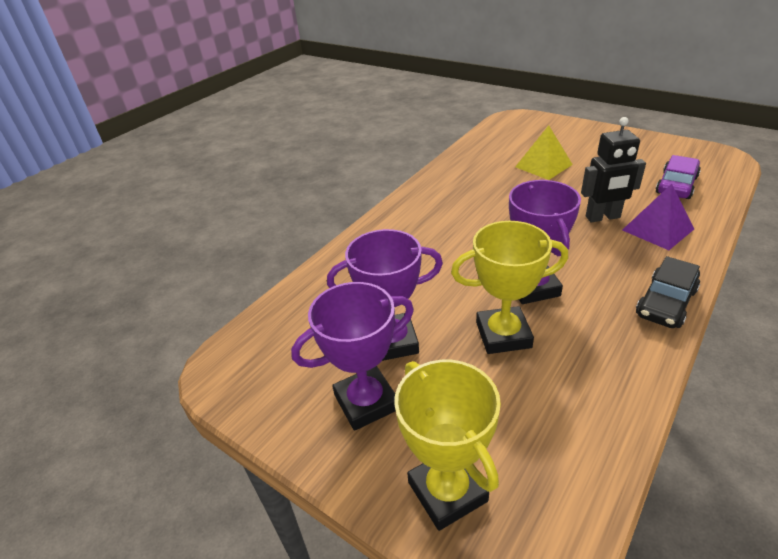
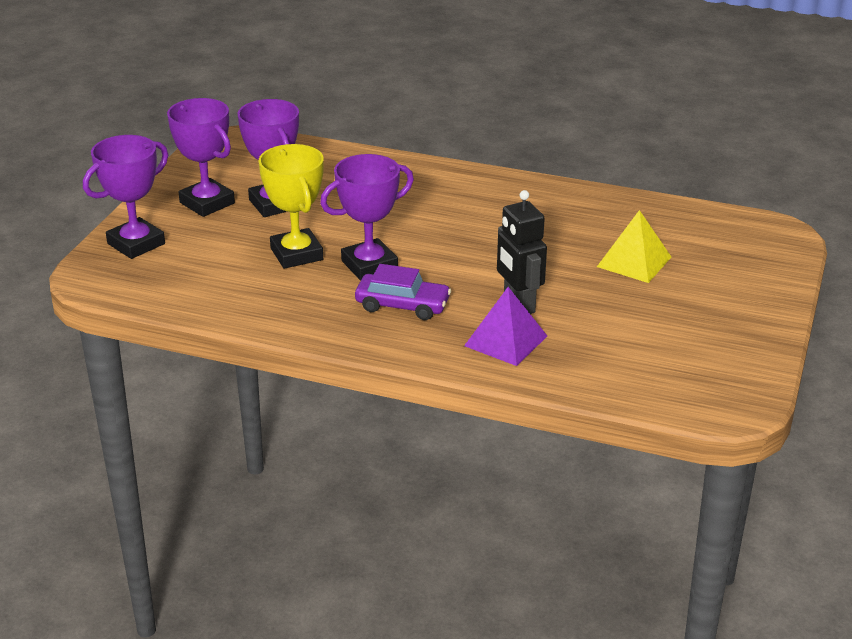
camera: 70 degrees right, 5 degrees down
yellow trophy [394,360,501,531] -> purple trophy [83,135,168,259]
black car [636,256,700,328] -> none
purple car [656,155,701,199] -> purple car moved to [355,264,451,320]

